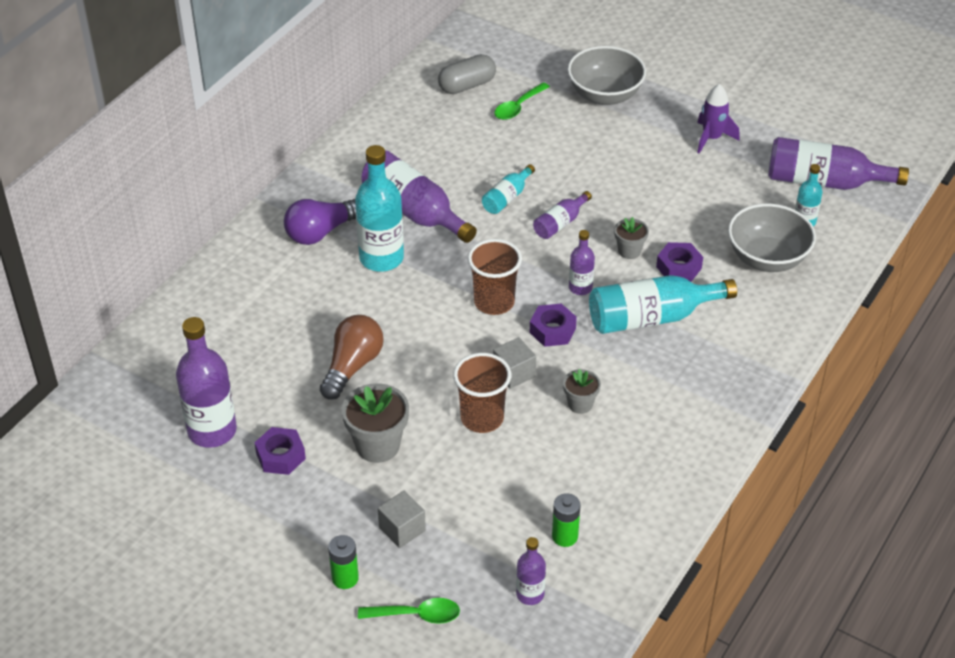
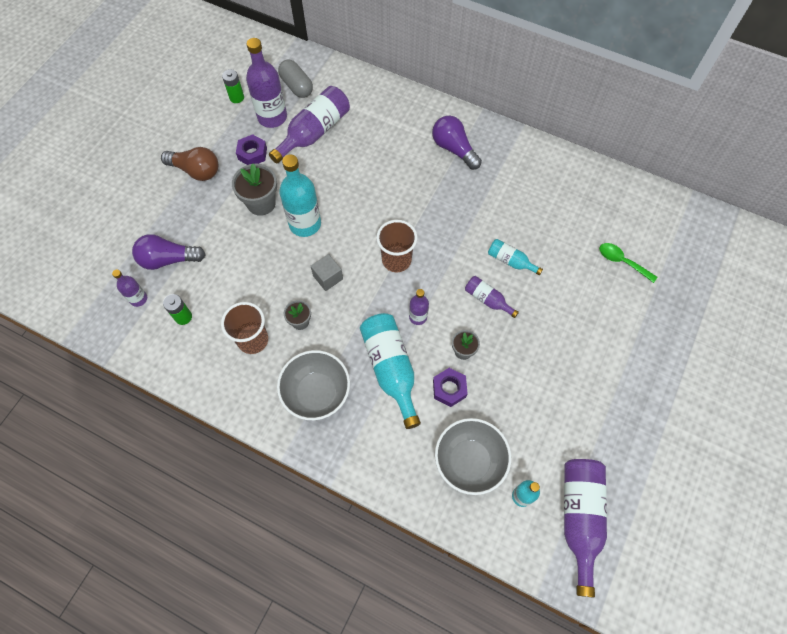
camera: 85 degrees right, 20 degrees up
brown light bulb [320,315,384,400] -> brown light bulb moved to [161,147,218,181]
green battery [328,535,359,589] -> green battery moved to [222,69,244,103]
turquoise bottle [355,145,404,272] -> turquoise bottle moved to [279,155,321,237]
green spoon [358,598,460,624] -> none
purple bottle [361,150,477,243] -> purple bottle moved to [269,86,350,163]
grey cube [378,491,426,548] -> none
grey capsule [438,54,496,94] -> grey capsule moved to [278,59,313,98]
brown cup [453,353,511,433] -> brown cup moved to [221,302,268,354]
purple nut [530,303,577,347] -> none
grey bowl [568,46,646,105] -> grey bowl moved to [277,350,350,420]
purple rocket [697,84,740,153] -> none
none -> purple light bulb [132,234,206,270]

